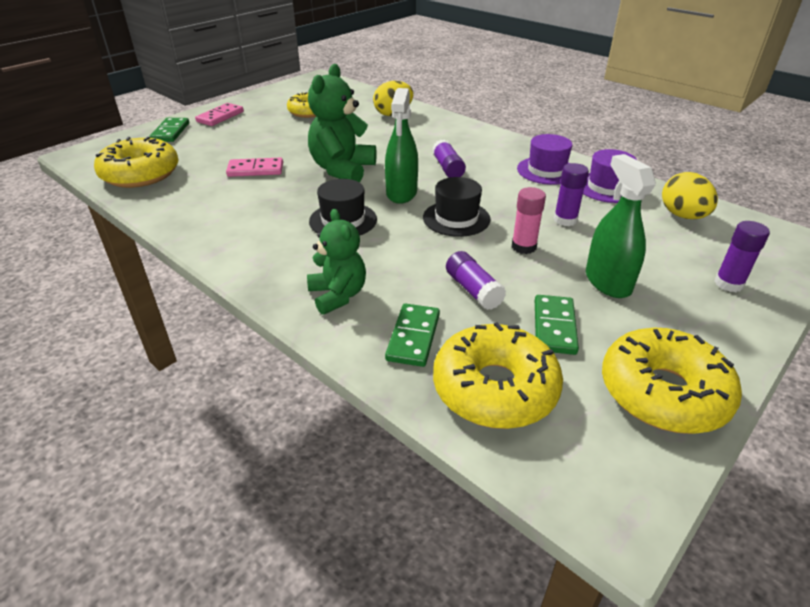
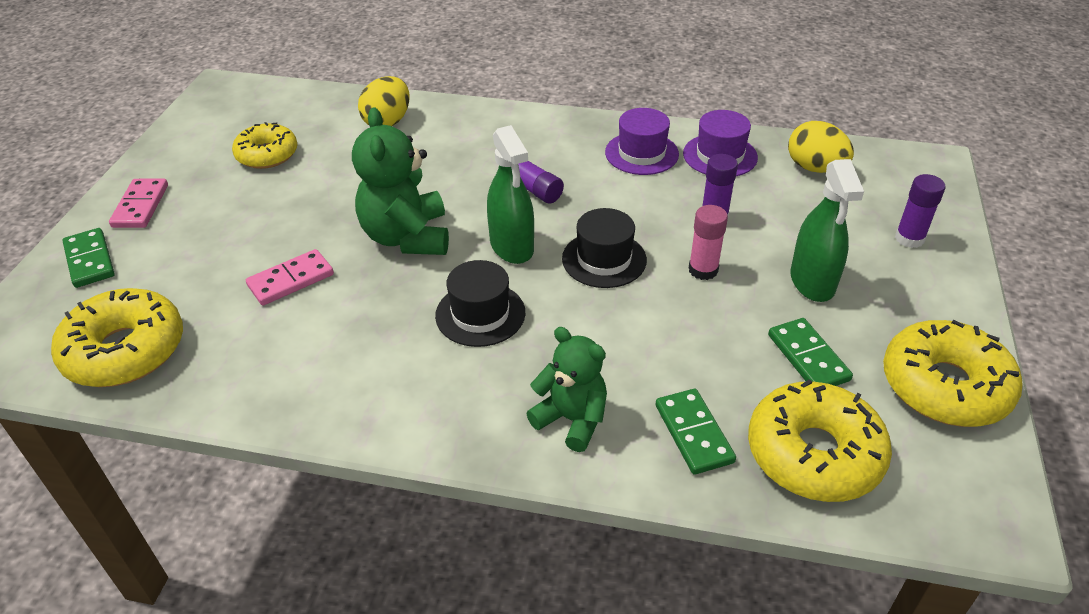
camera: 30 degrees left, 5 degrees up
purple glue stick [446,251,506,310] -> none
green spray bottle [586,154,656,298] -> green spray bottle turned 135 degrees counterclockwise [790,159,864,302]

